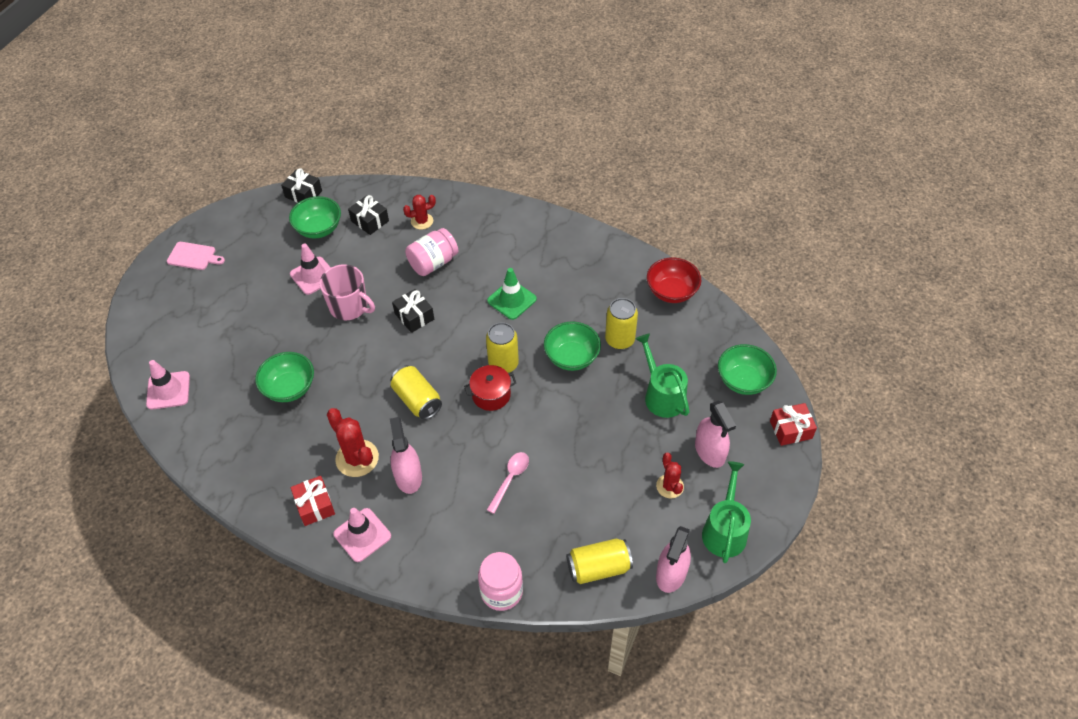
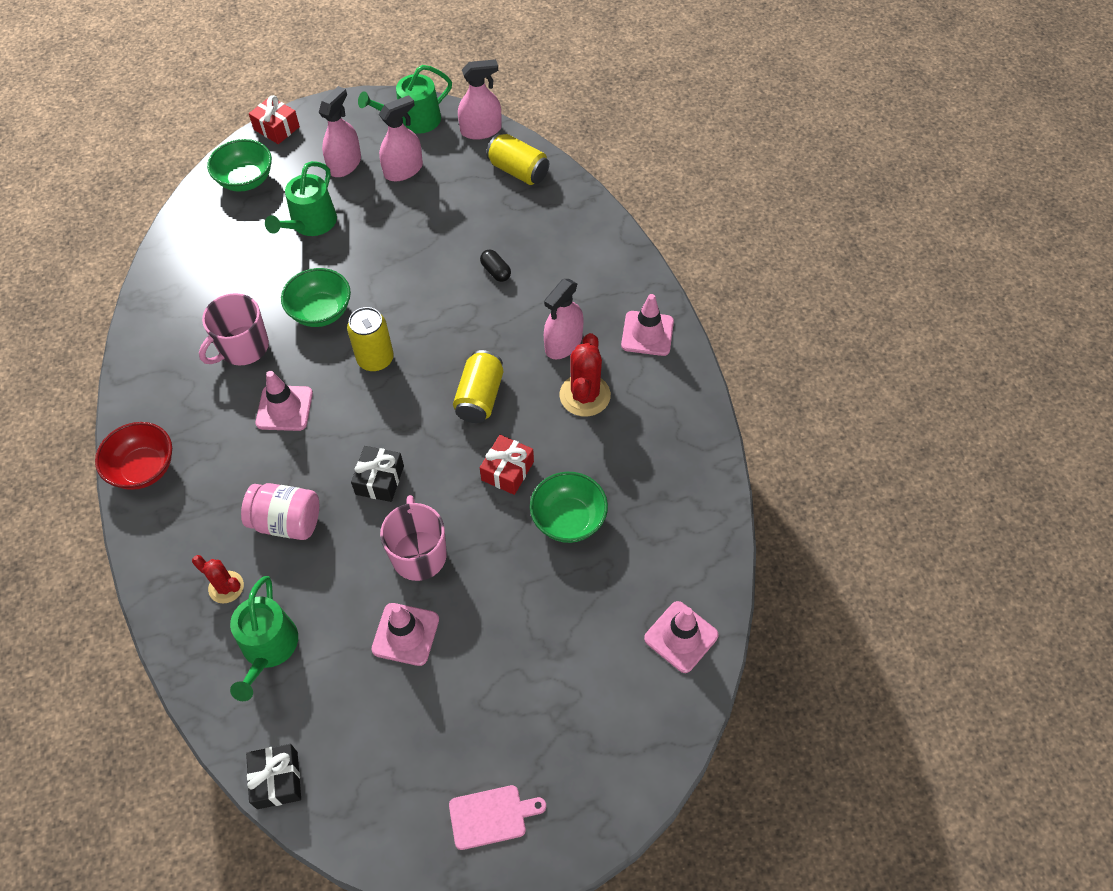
camera: 130 degrees left, 5 degrees up
pink cutting board [167,242,225,270] -> pink cutting board turned 105 degrees clockwise [449,785,546,850]
green bowl [289,196,341,238] -> none
red gift [291,476,335,526] -> red gift moved to [480,435,534,495]
black gift [348,195,389,235] -> green watering can [230,576,298,701]
red pot [464,365,516,411] -> none
pink jar [478,552,523,611] -> none
green traffic cone [487,268,537,320] -> pink traffic cone [256,371,313,431]
pink spoon [487,452,529,514] -> black capsule [480,249,511,282]
yellow can [605,298,638,349] -> none
red bowl [647,258,701,303] -> red bowl moved to [95,422,172,490]
red cactus [656,452,684,499] -> pink spray bottle [379,95,423,181]
none -> pink mug [199,293,269,365]

